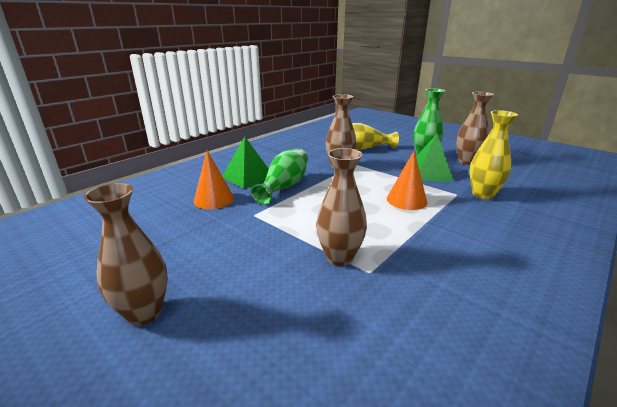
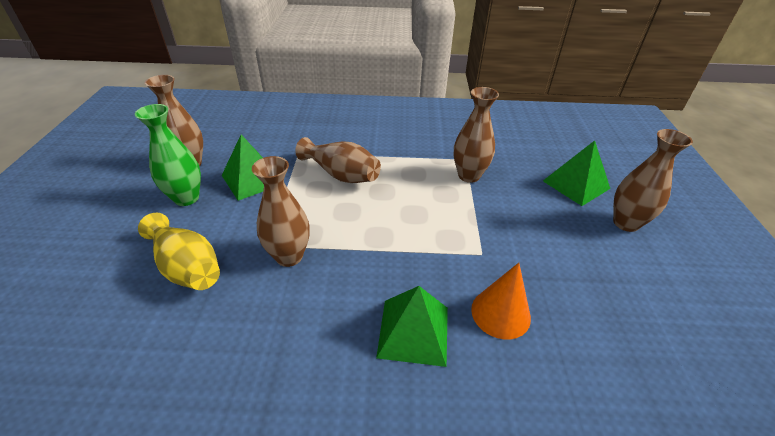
camera: 130 degrees left, 15 degrees up
green vase [251,148,308,205] -> none
orange cone [387,151,427,210] -> brown vase [295,137,381,183]
yellow vase [469,110,518,199] -> none
none -> green pyramid [543,140,610,206]

